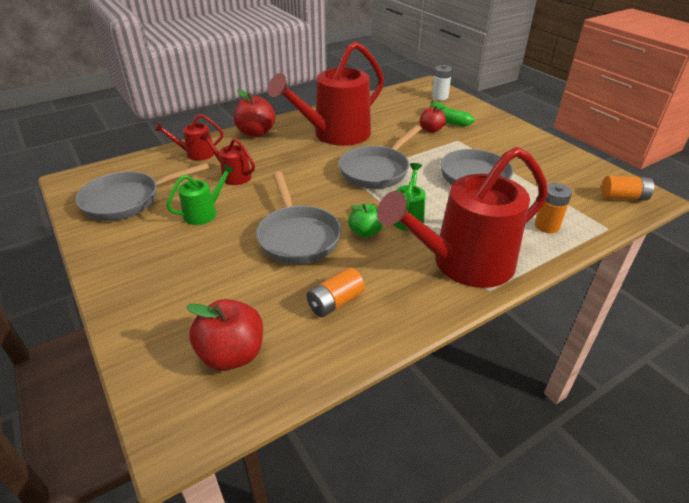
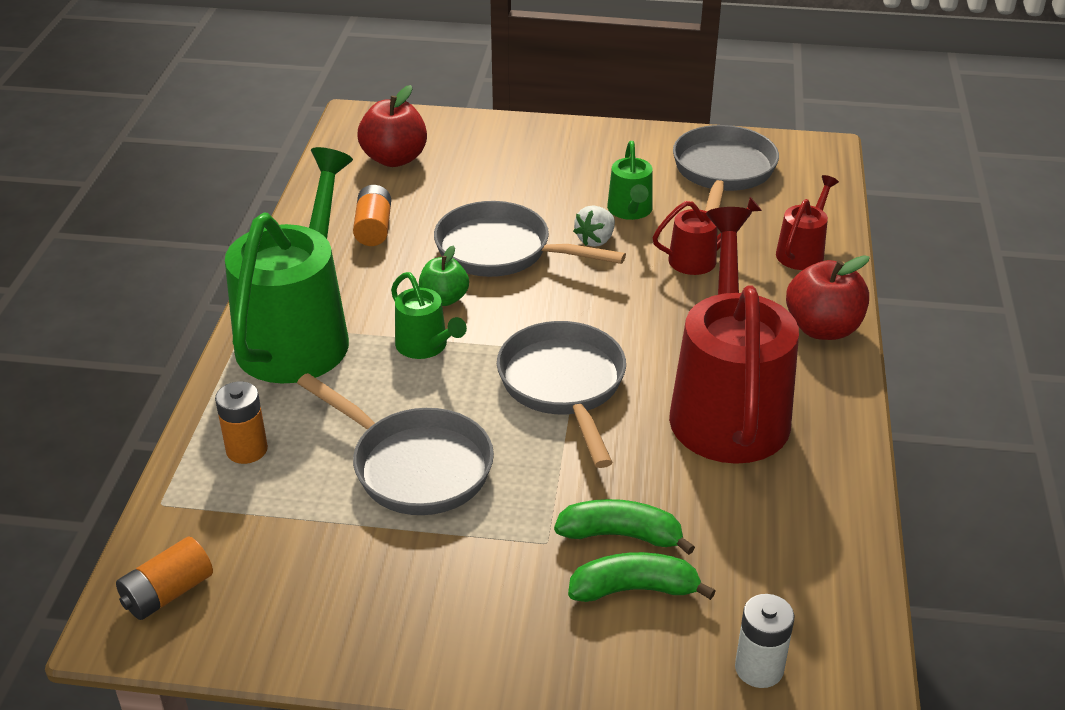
camera: 130 degrees right, 0 degrees up
red watering can [377,147,548,288] -> green watering can [225,147,353,384]
red apple [420,106,446,133] -> green banana [554,499,695,555]
none -> white strawberry [573,205,615,247]

